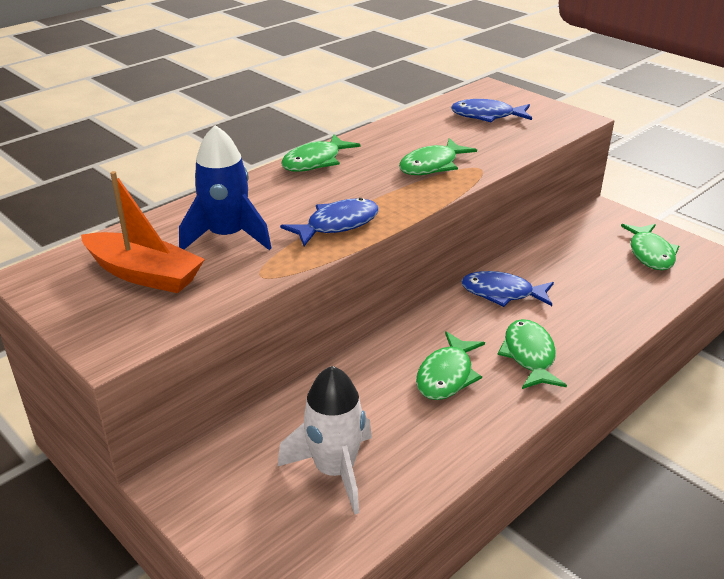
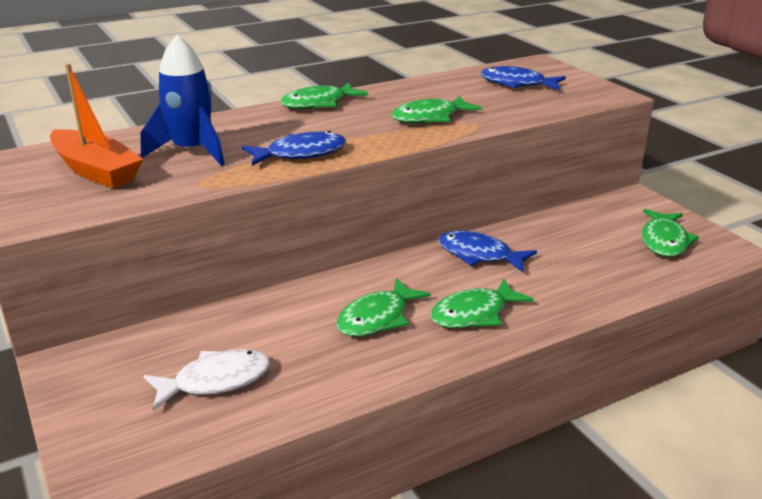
camera: 15 degrees right, 5 degrees down
white rocket [277,366,372,515] -> white fish [144,349,270,411]
green fish [497,319,567,389] -> green fish turned 135 degrees counterclockwise [430,279,534,328]

